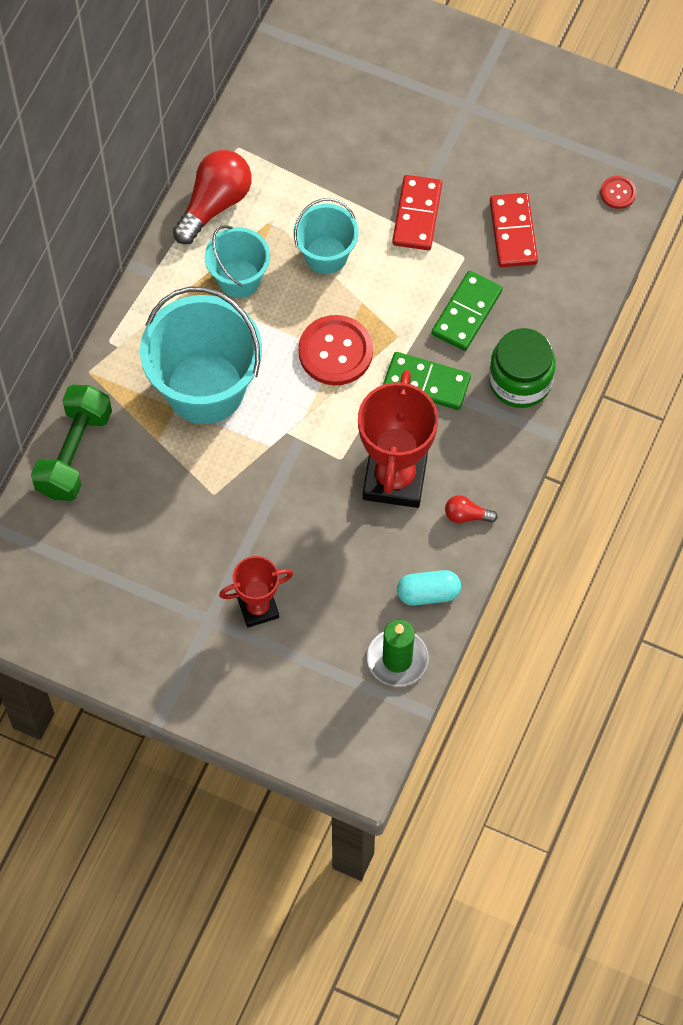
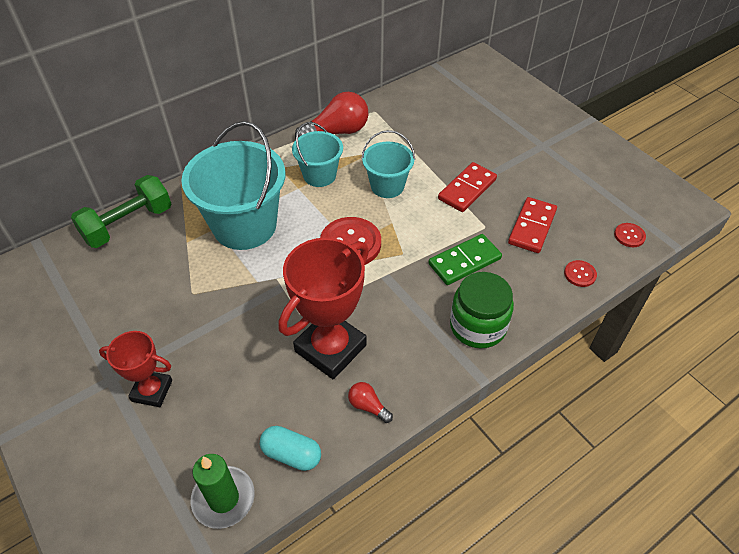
camera: 30 degrees right, 15 degrees down
green domino [383,352,471,410] -> none
none -> red button [564,260,597,287]

